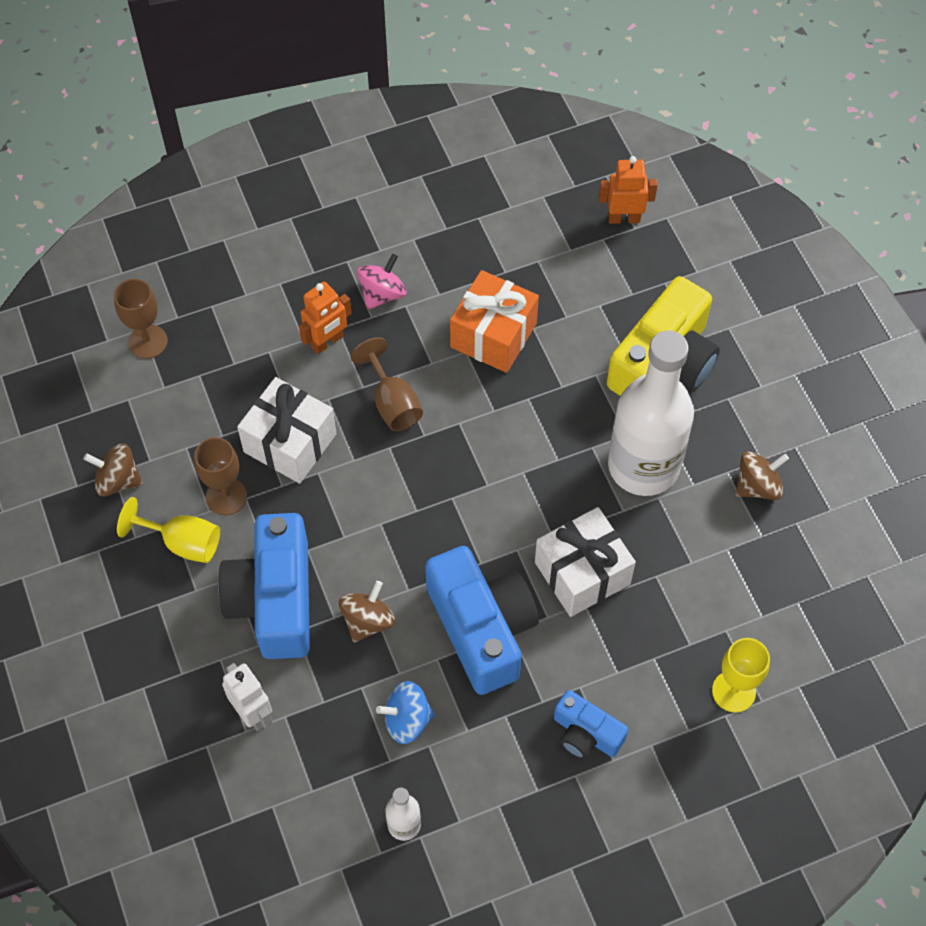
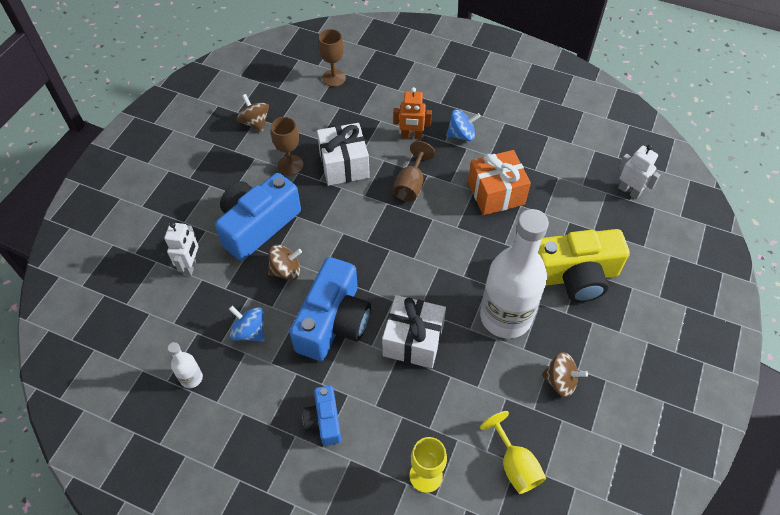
camera: 45 degrees right, 5 degrees down
yellow goblet [117,497,220,563] -> yellow goblet moved to [480,411,546,494]
pink spinning top [357,254,406,310] -> blue spinning top [446,110,481,141]
orange robot [599,156,657,224] -> white robot [618,145,660,200]

